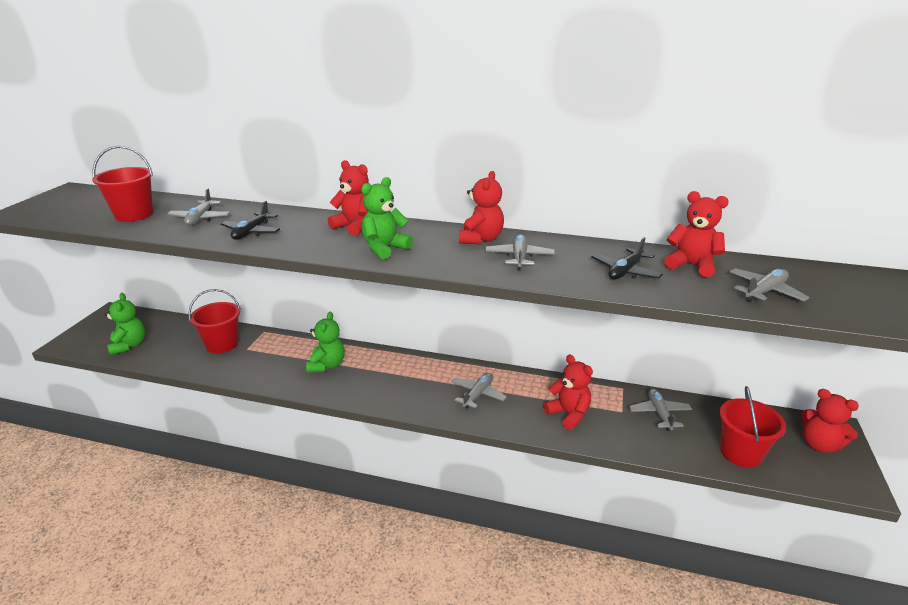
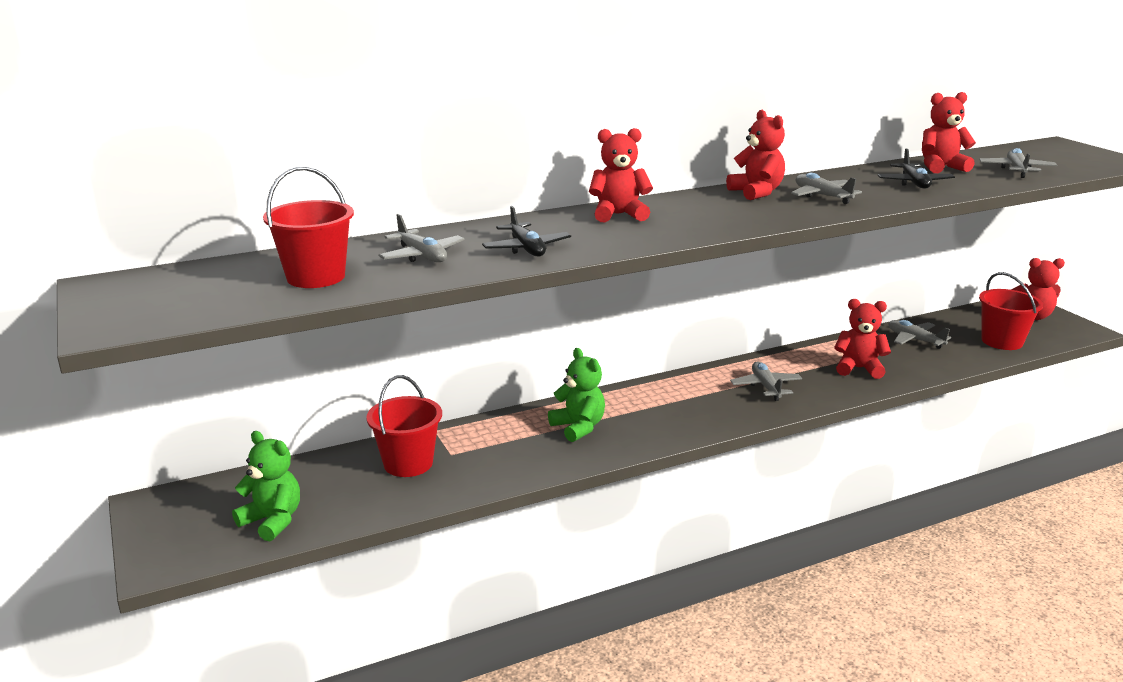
camera: 40 degrees left, 5 degrees down
green teddy bear [361,177,413,260] -> none

